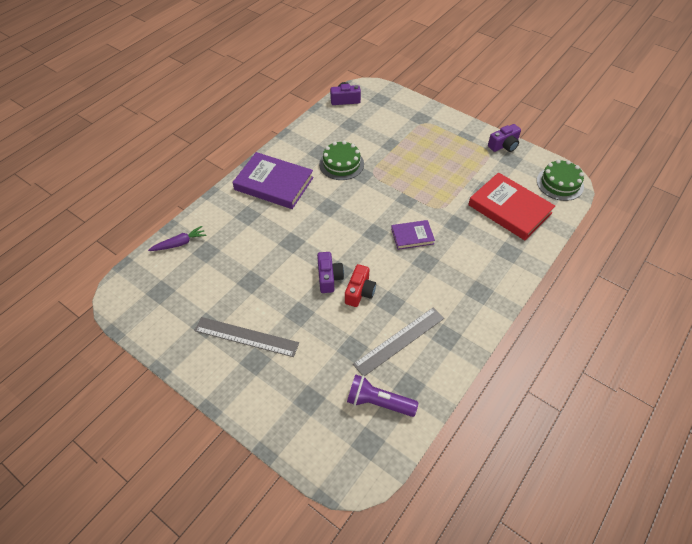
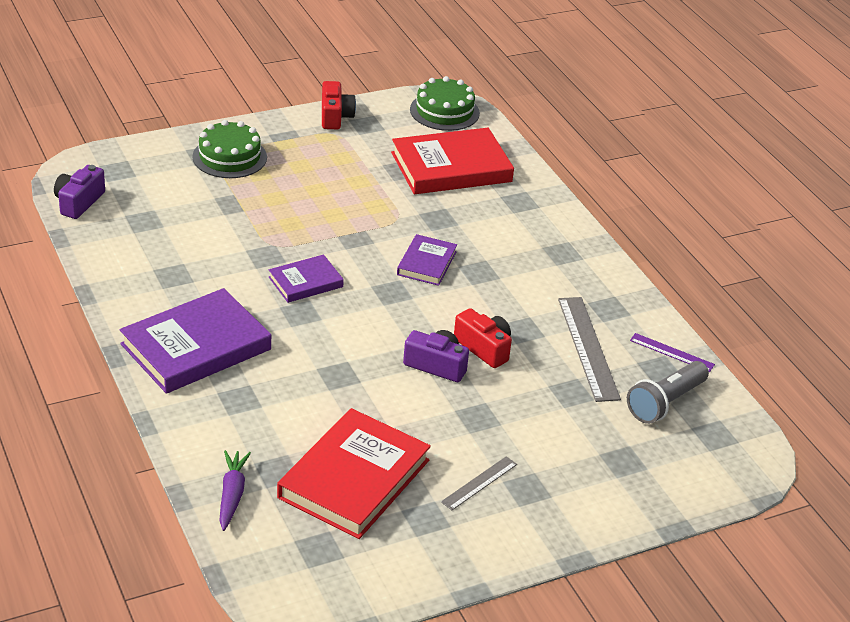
camera: 65 degrees left, 15 degrees down
grey ruler [194,317,299,357] -> grey ruler [441,456,517,510], size x0.55
green cake [319,141,364,180] -> green cake moved to [192,120,267,178]
purple flashlight [347,374,418,417] -> grey flashlight [627,361,709,424]
purple camera [488,124,521,152] -> red camera [322,81,356,129]
none -> purple book [269,254,344,303]
none -> red book [277,408,431,539]
none -> purple ruler [630,333,715,372]

